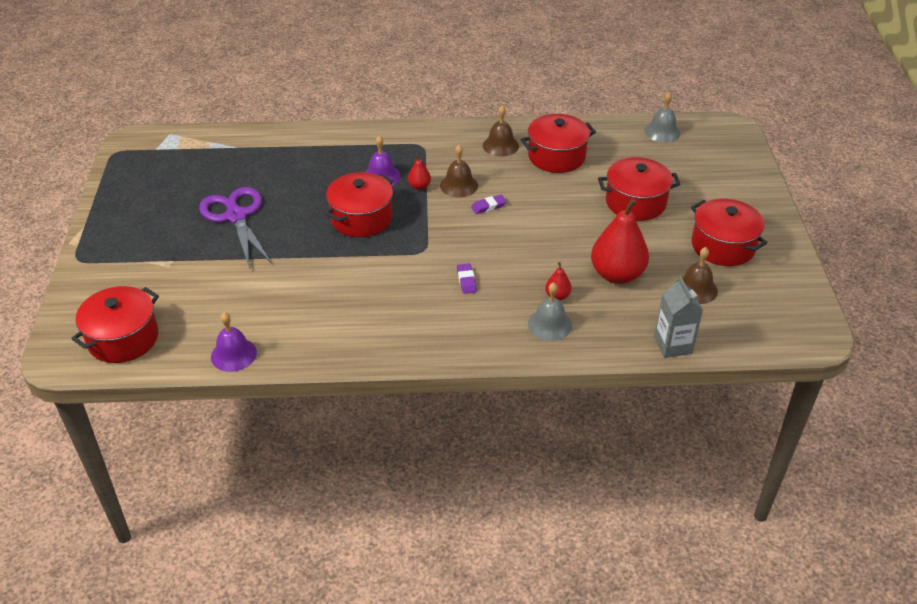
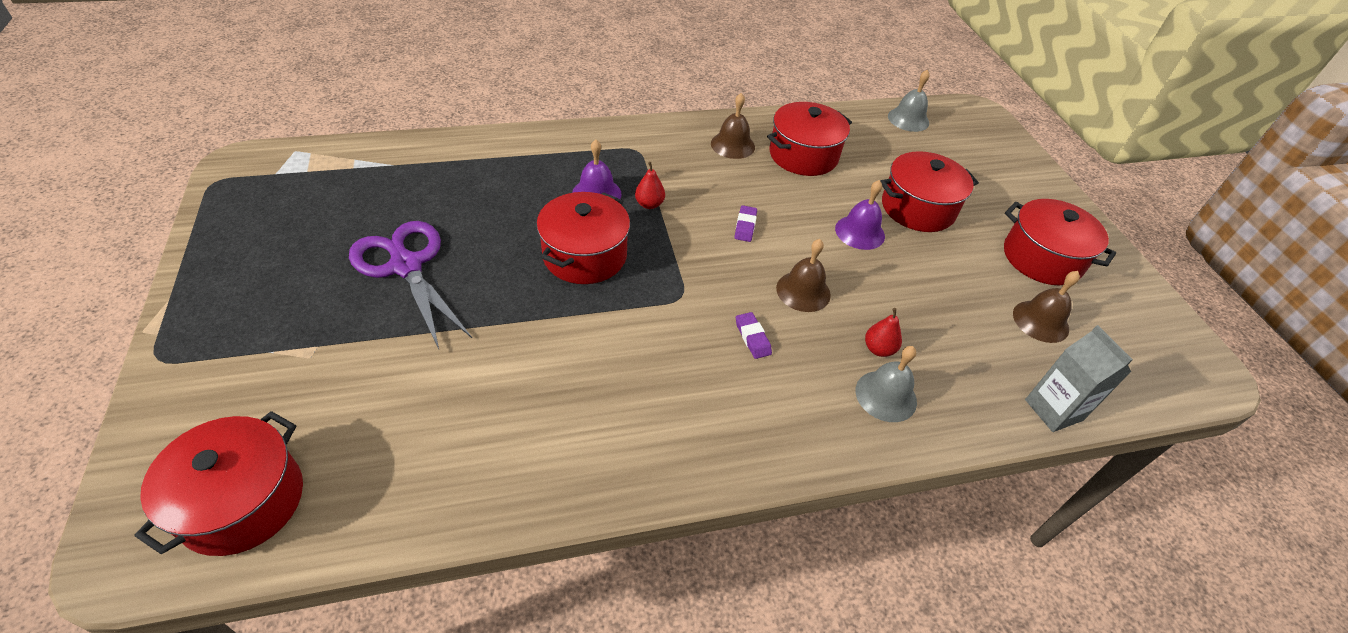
camera: 15 degrees left, 5 degrees up
purple bell [211,312,257,372] -> purple bell moved to [835,180,885,250]
brown bell [440,145,478,197] -> brown bell moved to [776,239,831,312]
purple eraser [471,195,507,214] -> purple eraser turned 45 degrees counterclockwise [735,205,757,242]
red pear [591,198,649,284] -> none

